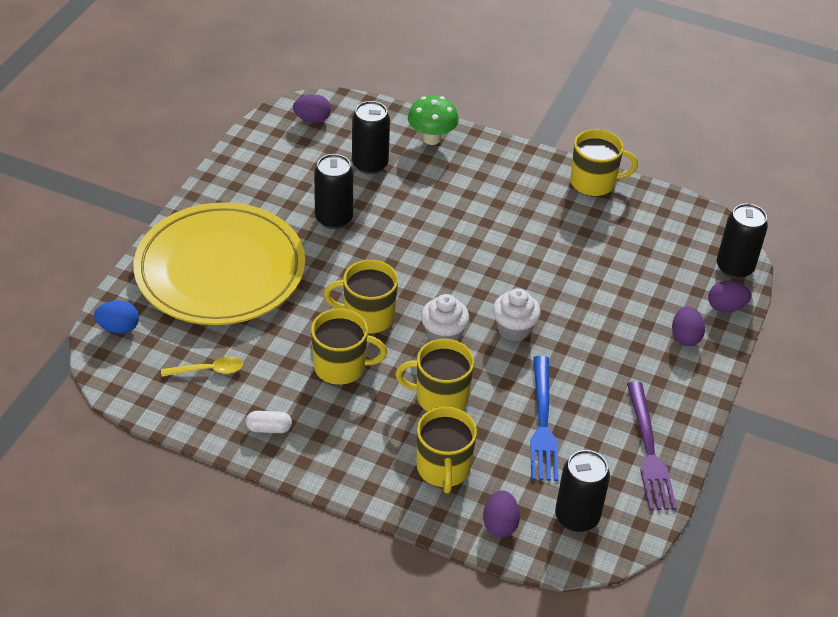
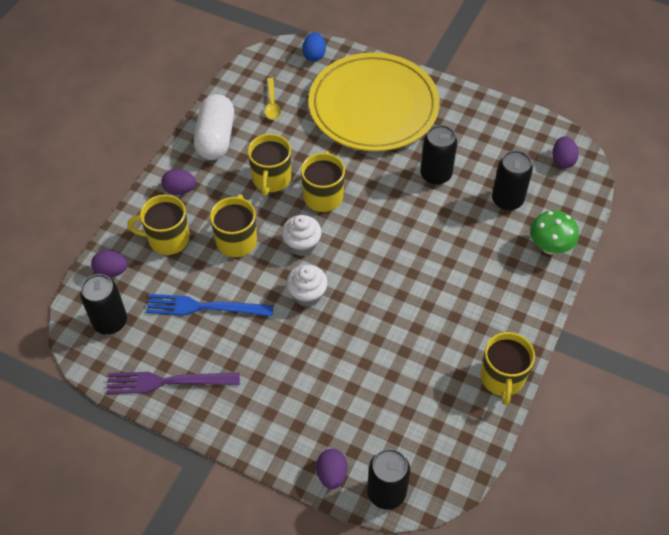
camera: 95 degrees right, 10 degrees up
white capsule [246,411,292,433] -> white capsule [194,94,234,160], size x2.28
purple egg [672,306,705,346] -> purple egg moved to [161,169,196,195]

